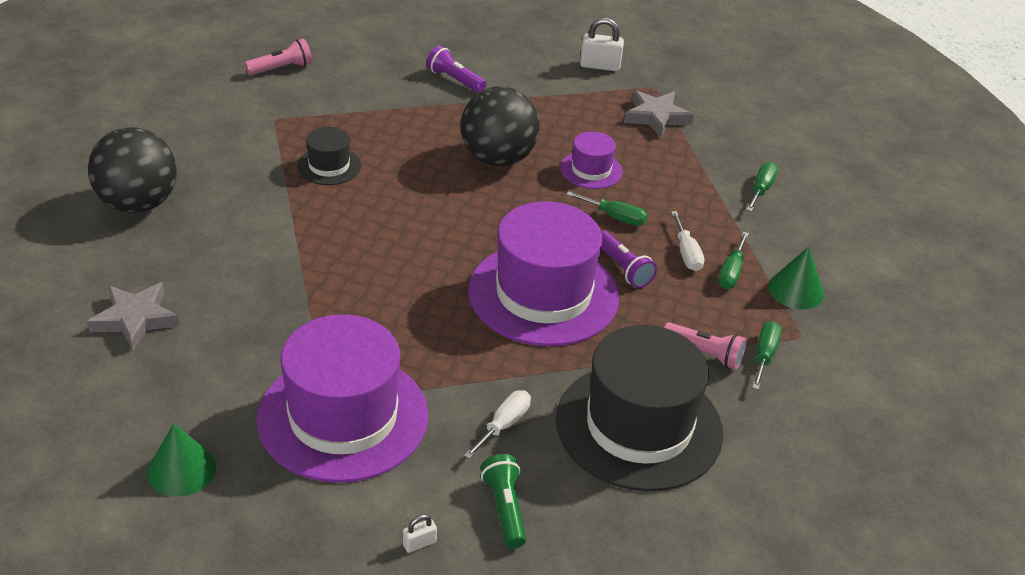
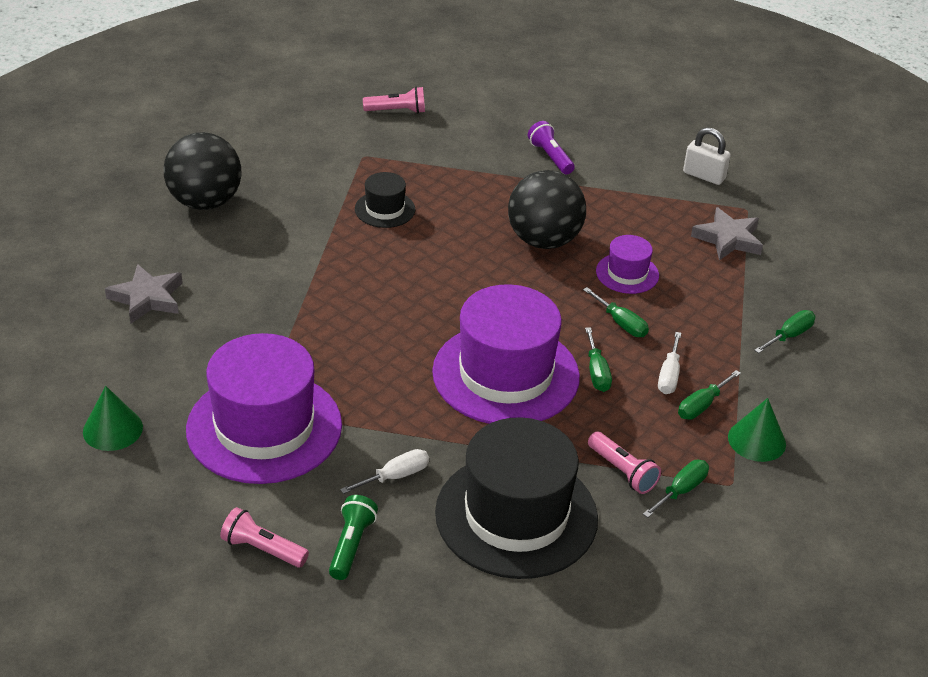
camera: 25 degrees right, 0 degrees up
white padlock [403,514,437,553] -> pink flashlight [220,507,309,567]
purple flashlight [601,231,657,288] -> green screwdriver [585,327,612,392]

